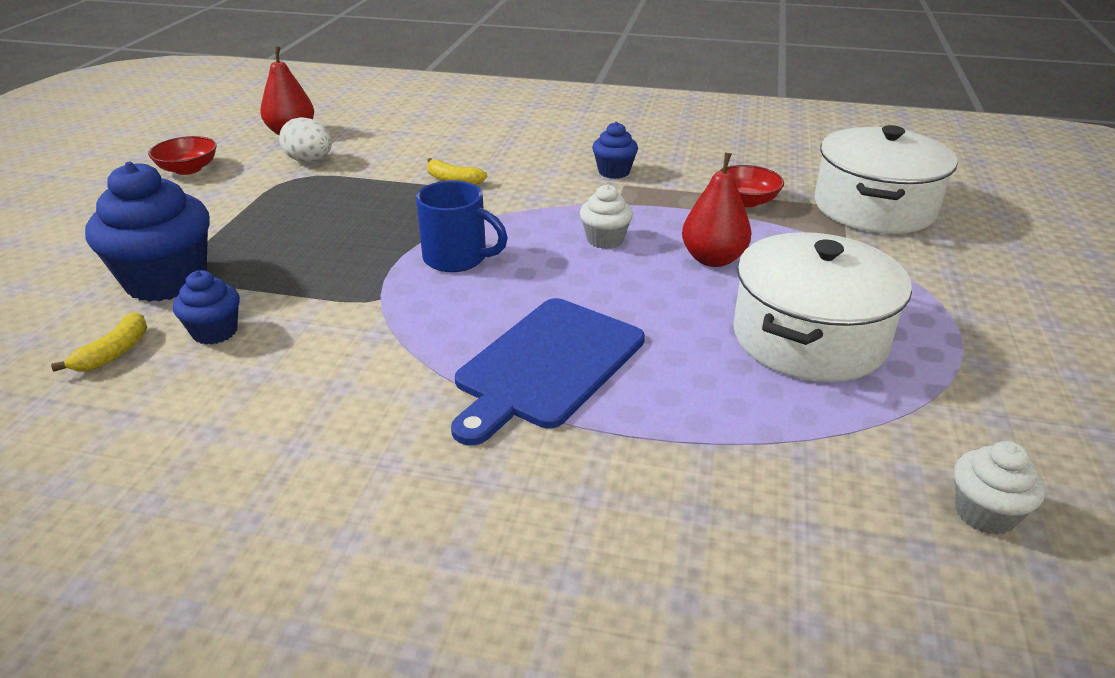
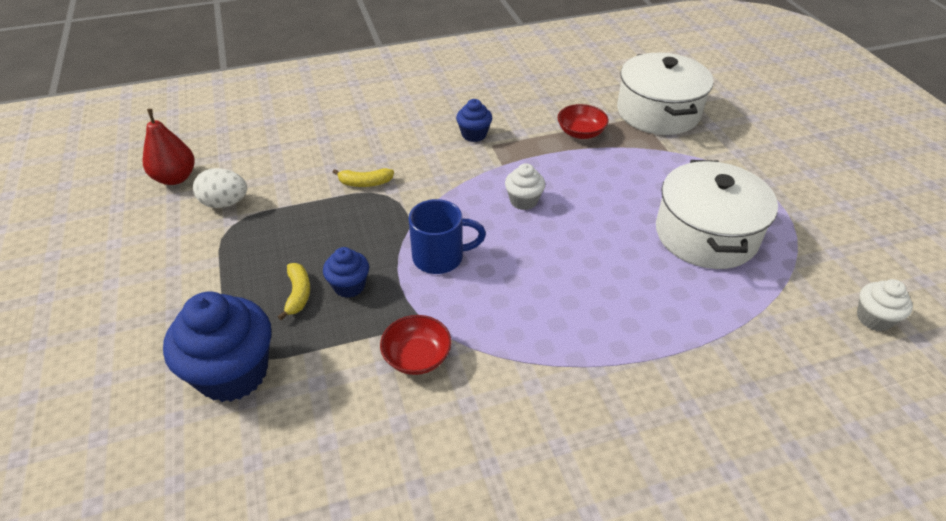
camera: 30 degrees left, 10 degrees up
yellow banana [51,312,147,372] -> yellow banana moved to [278,263,310,320]
red bowl [148,136,217,175] -> red bowl moved to [380,315,452,375]
blue cupcake [173,270,240,345] -> blue cupcake moved to [323,247,369,298]
blue cutting board [451,298,645,445] -> none
red pear [682,152,752,267] -> none

